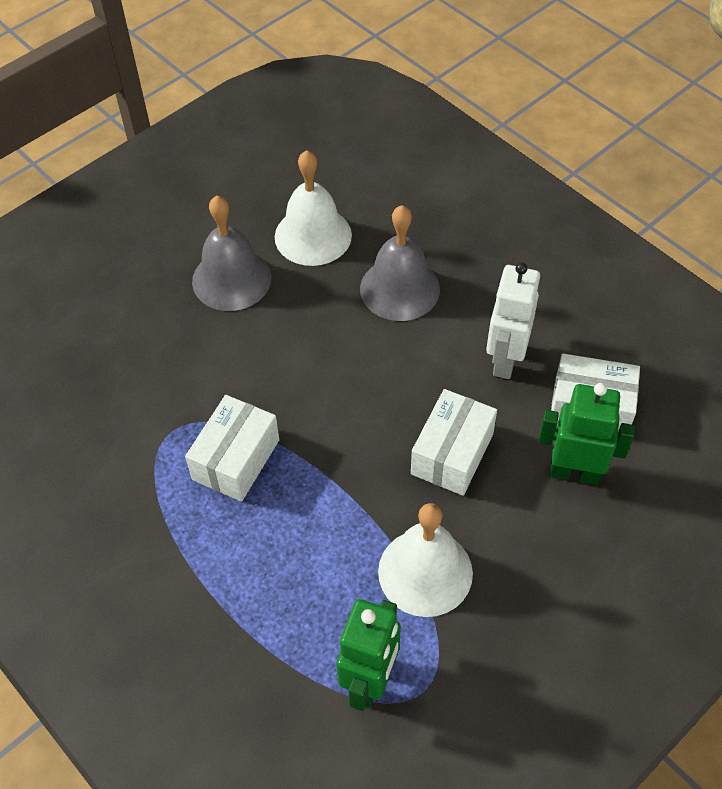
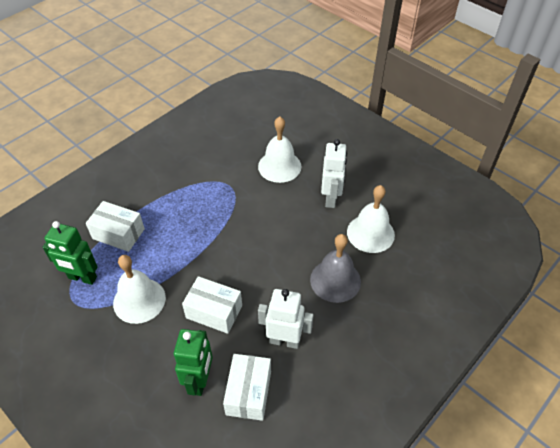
camera: 85 degrees right, 5 degrees down
white box [185,395,279,502] -> white box moved to [86,201,145,252]
grey bell [192,196,271,311] -> white robot [321,139,347,208]
none -> white bell [258,116,301,183]

